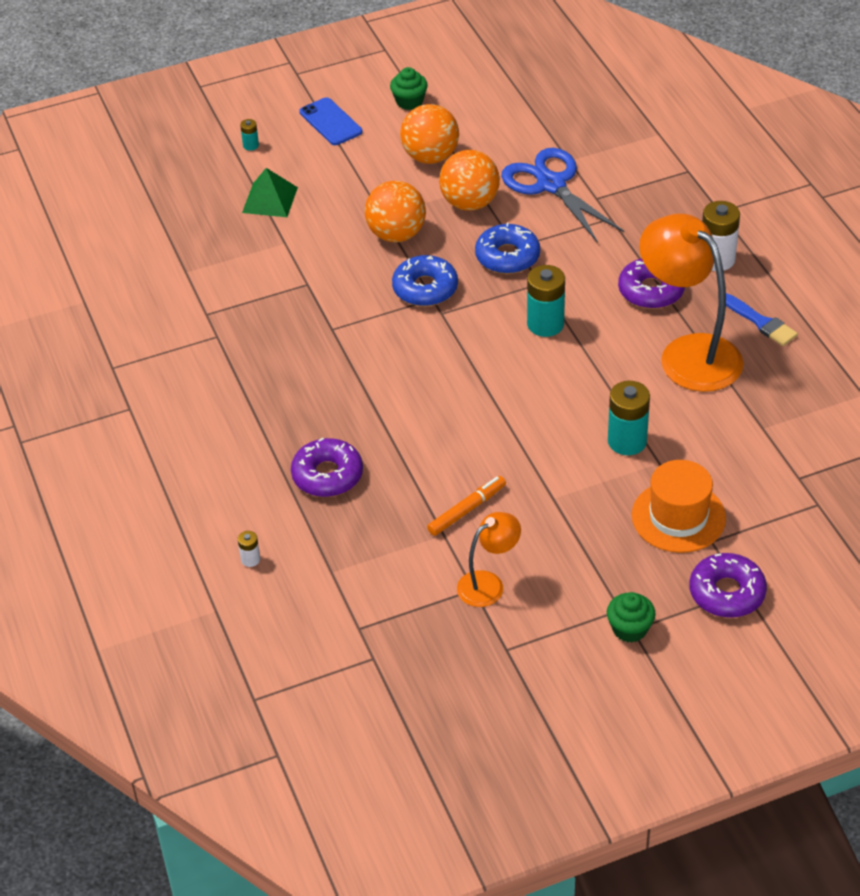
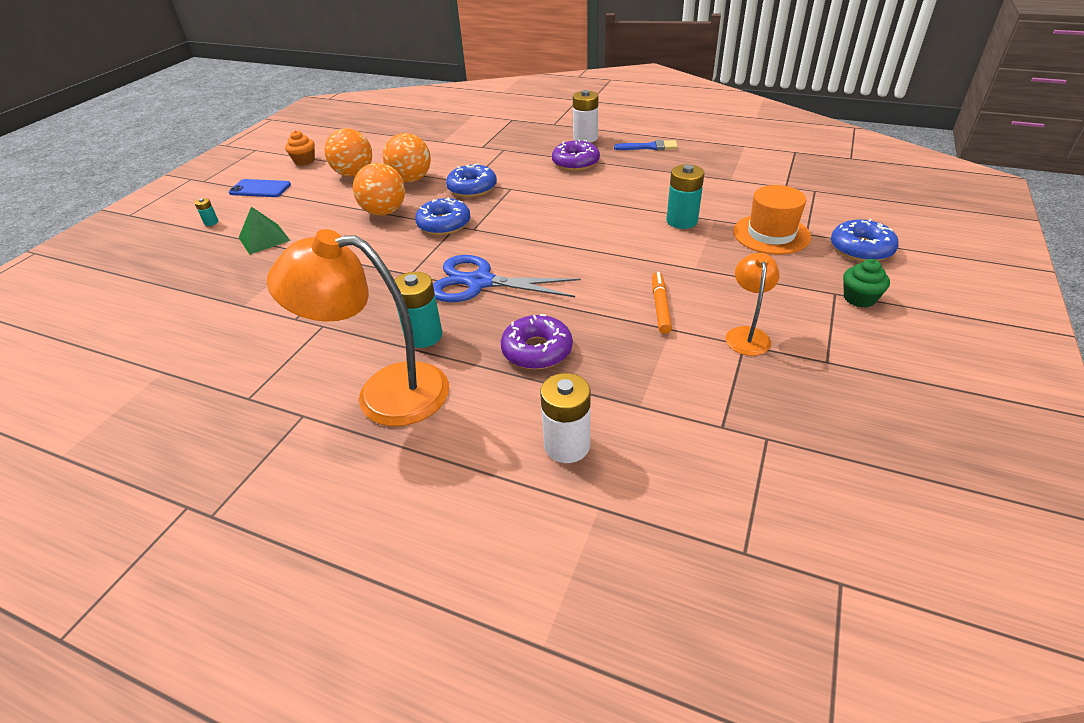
camera: 45 degrees left, 5 degrees down
white battery [238,531,260,567] -> white battery [540,373,591,463], size x2.10
green cupcake [390,67,428,110] -> orange cupcake [285,130,315,165]
blue scissors [501,148,624,243] -> blue scissors moved to [433,255,581,302]
turquoise battery [527,265,565,337] -> turquoise battery moved to [395,272,443,348]
orange lamp [639,214,744,392] -> orange lamp moved to [267,229,449,426]
purple donut [689,553,767,618] -> blue donut [831,219,899,261]

